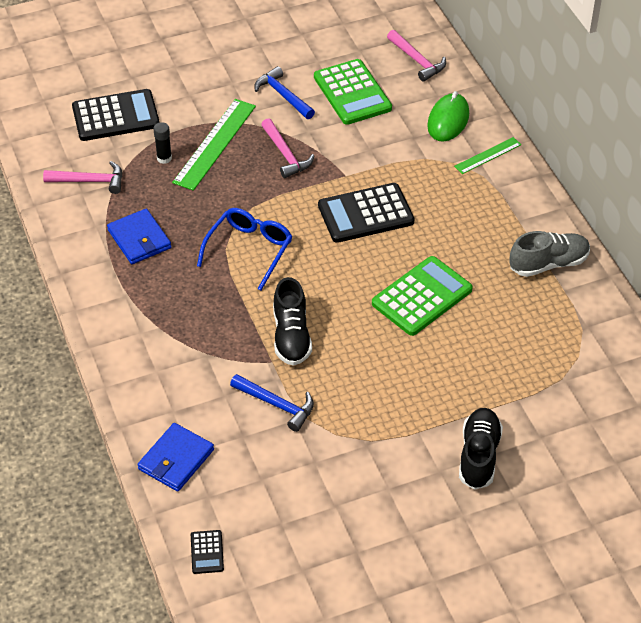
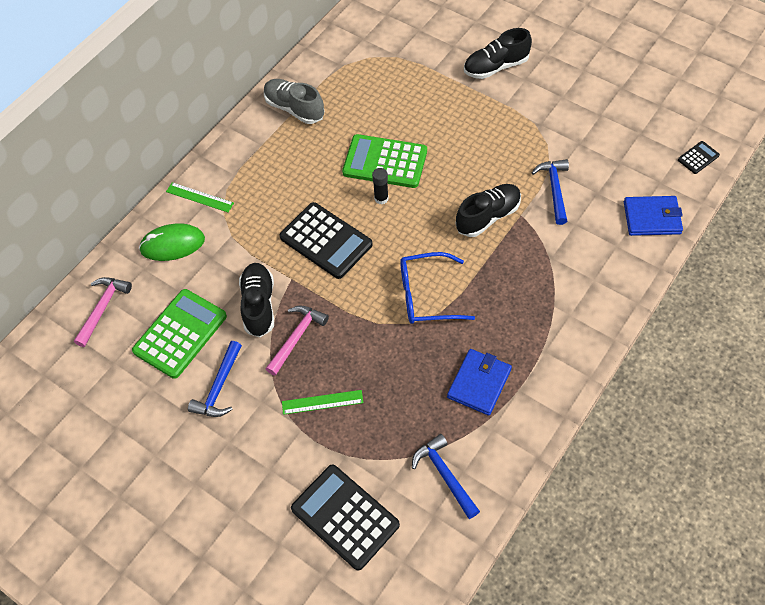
camera: 120 degrees left, 10 degrees up
pink hammer [43,161,123,194] -> blue hammer [412,434,480,519]
black glue stick [153,122,172,164] -> black glue stick moved to [372,168,389,204]
green ruler [172,99,256,191] -> green ruler [282,390,363,415], size x0.56
none -> black shoe [239,263,274,337]

